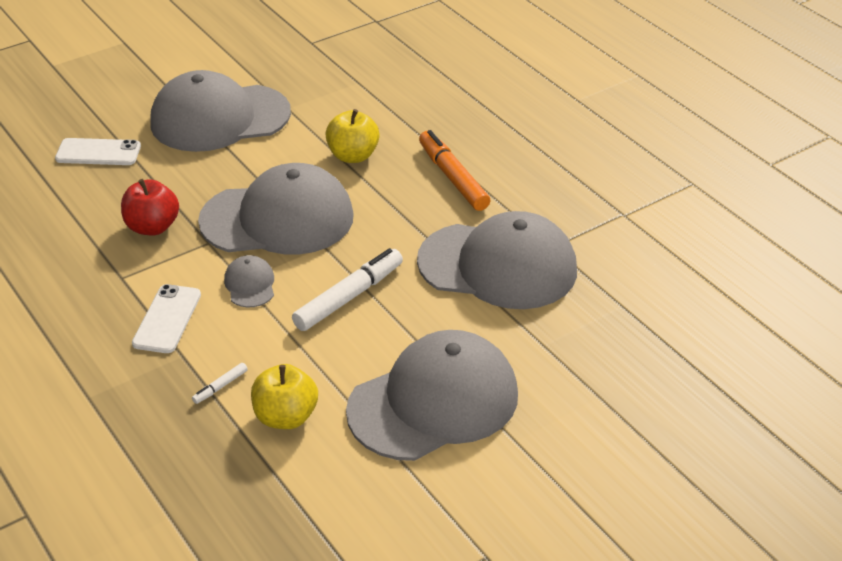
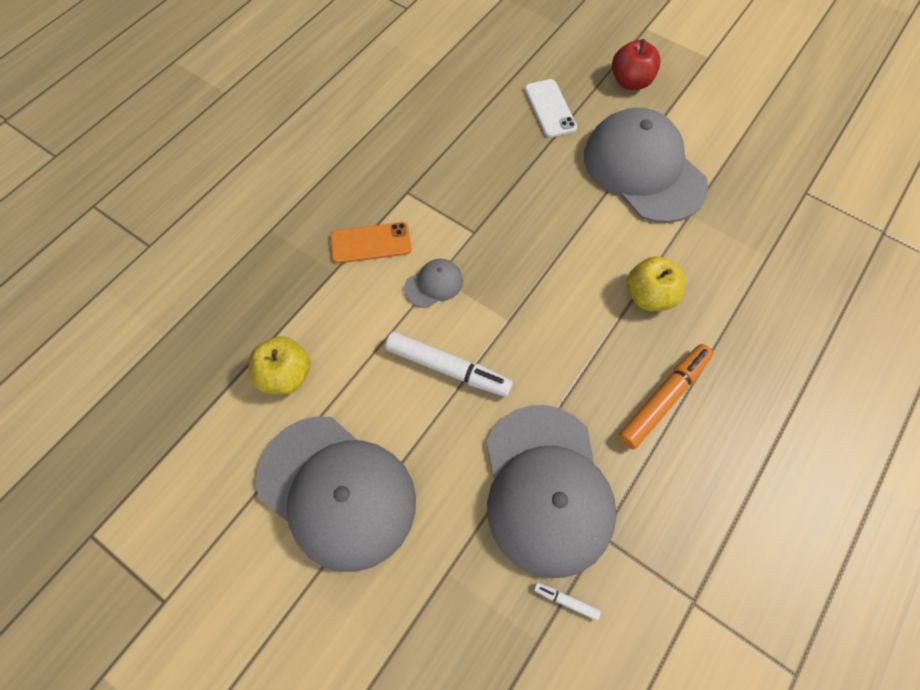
camera: 70 degrees right, 25 degrees up
red apple [121,179,179,235] -> red apple moved to [612,39,661,90]
white phone [132,284,201,353] -> orange phone [330,222,411,263]
white marker [192,363,248,404] -> white marker moved to [534,582,601,621]
grey cap [198,163,354,255] -> none

